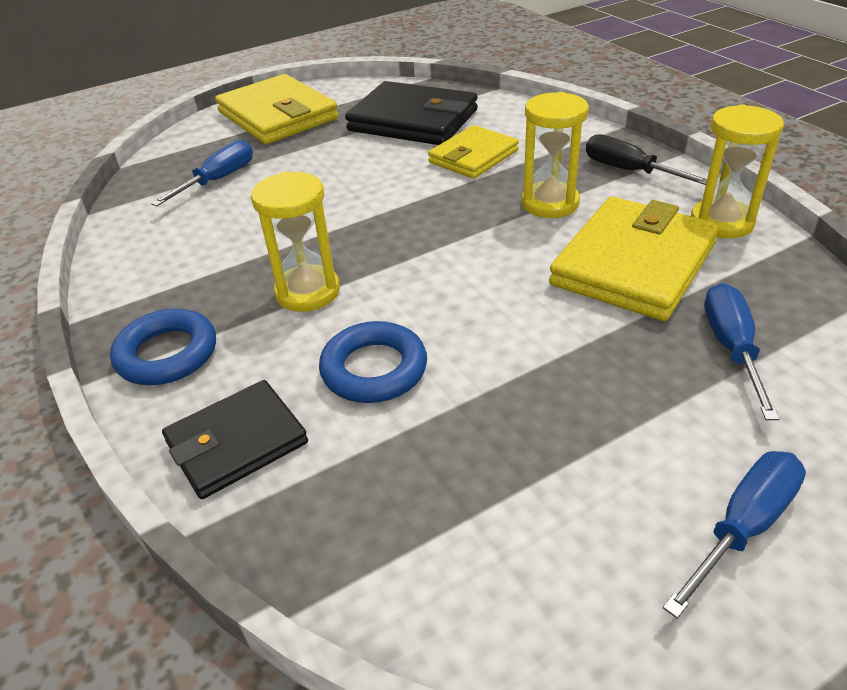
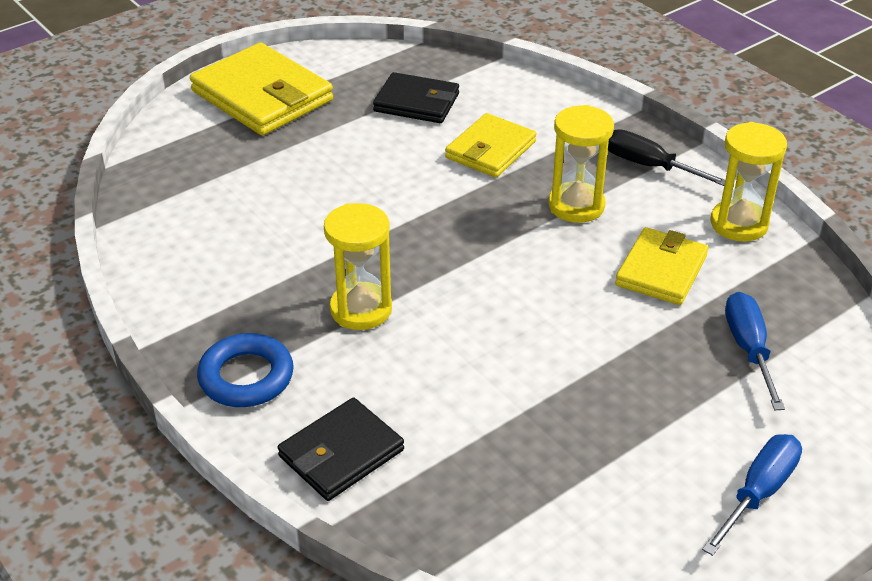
camera: 10 degrees left, 0 degrees up
blue screwdriver [151,140,253,206] -> none
blue ring [319,321,427,403] -> none
black wallet [345,81,478,145] -> black wallet [373,72,459,123], size x0.63
yellow wallet [549,197,719,321] -> yellow wallet [615,227,708,305], size x0.63

